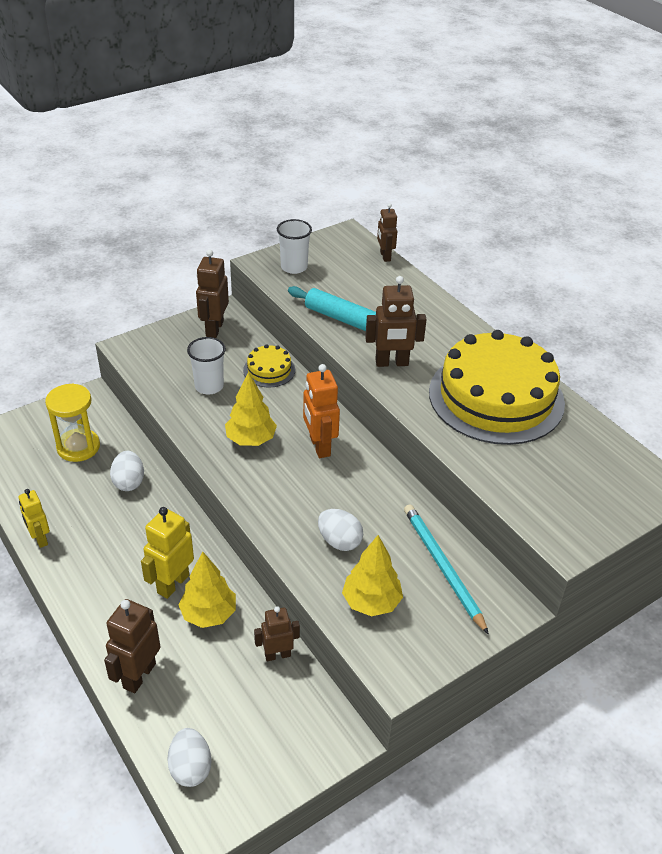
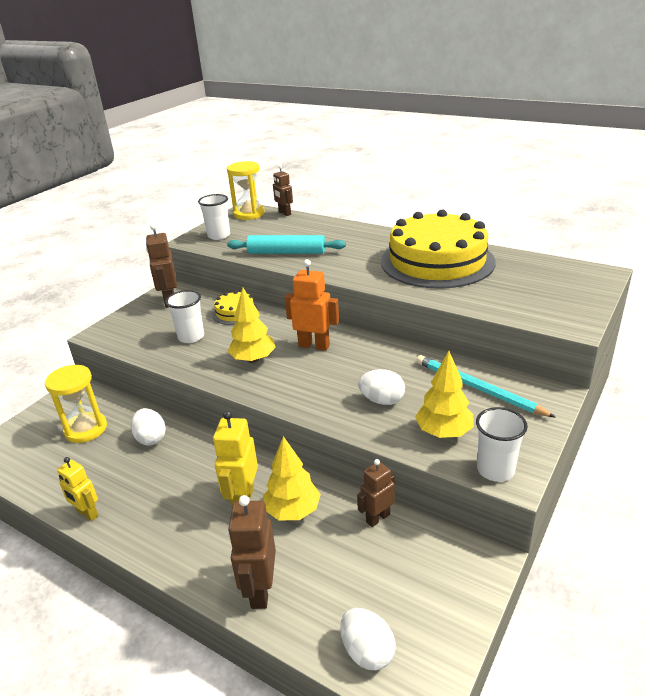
camera: 20 degrees left, 10 degrees down
orange robot [303,364,340,458] -> orange robot turned 150 degrees clockwise [285,259,339,351]
brown robot [365,276,427,367] -> none
none -> yellow hourglass [227,161,265,220]
none -> white cup [476,407,528,482]

